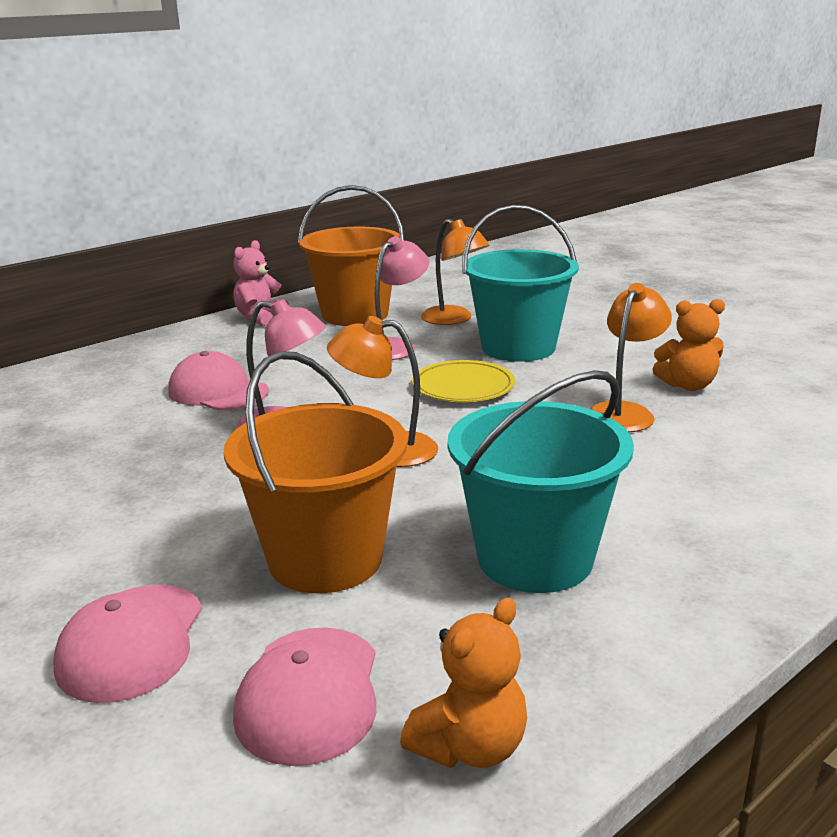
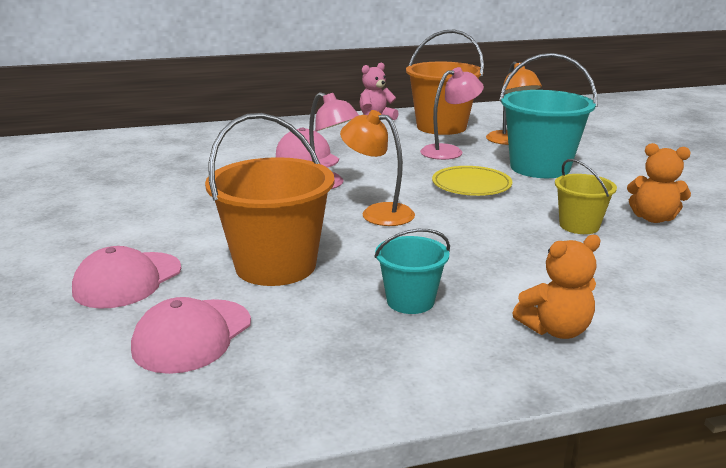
camera: 25 degrees right, 0 degrees up
orange teddy bear [400,598,527,768] -> orange teddy bear moved to [512,235,601,339]
turquoise bucket [448,370,634,593] -> turquoise bucket [374,229,450,314], size x0.54
orange lamp [590,283,672,432] -> yellow bucket [555,159,617,234]

